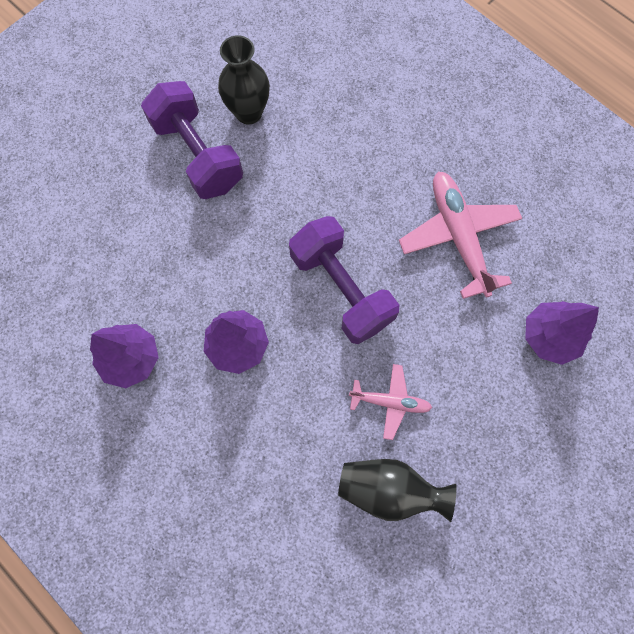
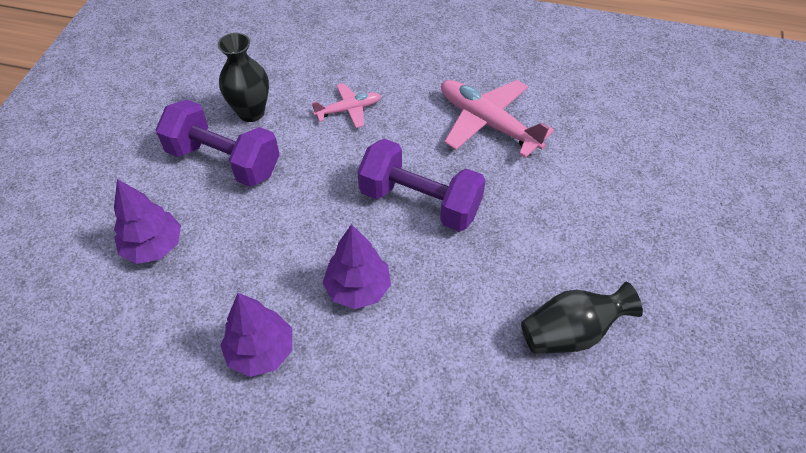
camera: 30 degrees left, 20 degrees down
pink plane [349,364,432,440] -> pink plane moved to [312,83,381,128]
purple tree [525,301,599,365] -> purple tree moved to [114,179,181,264]

